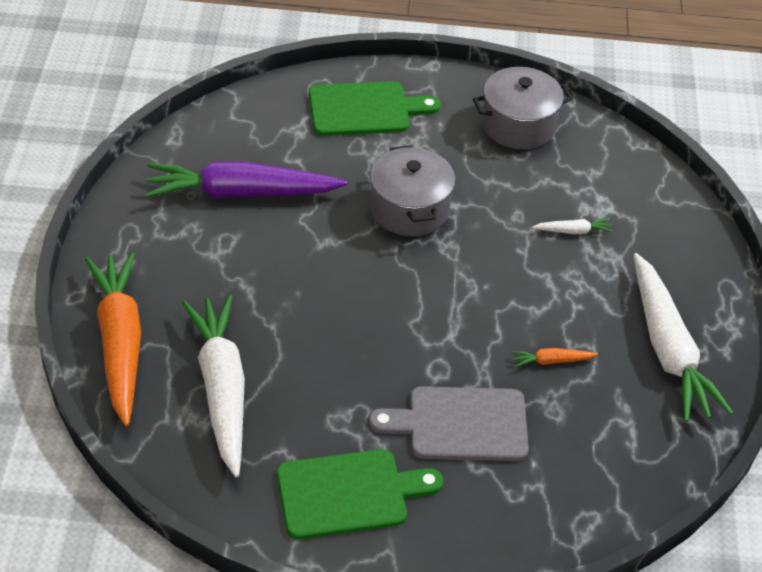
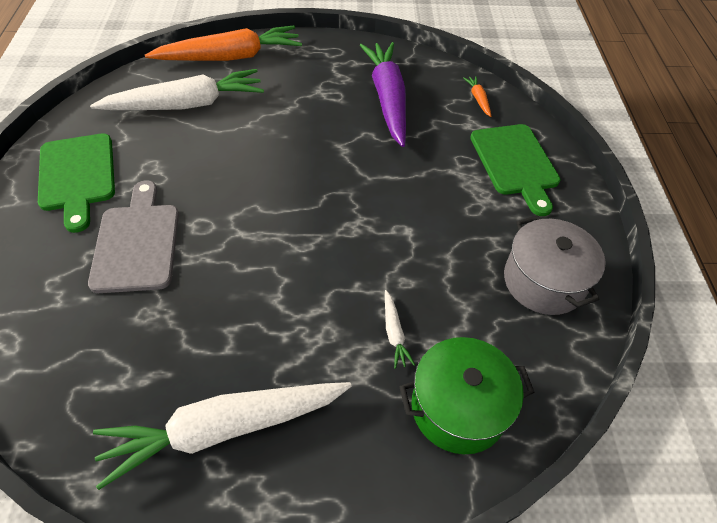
camera: 85 degrees right, 5 degrees up
grey pot [370,145,456,236] -> none
orange carrot [511,348,598,367] -> orange carrot moved to [463,76,492,117]
none -> green pot [400,337,535,454]

